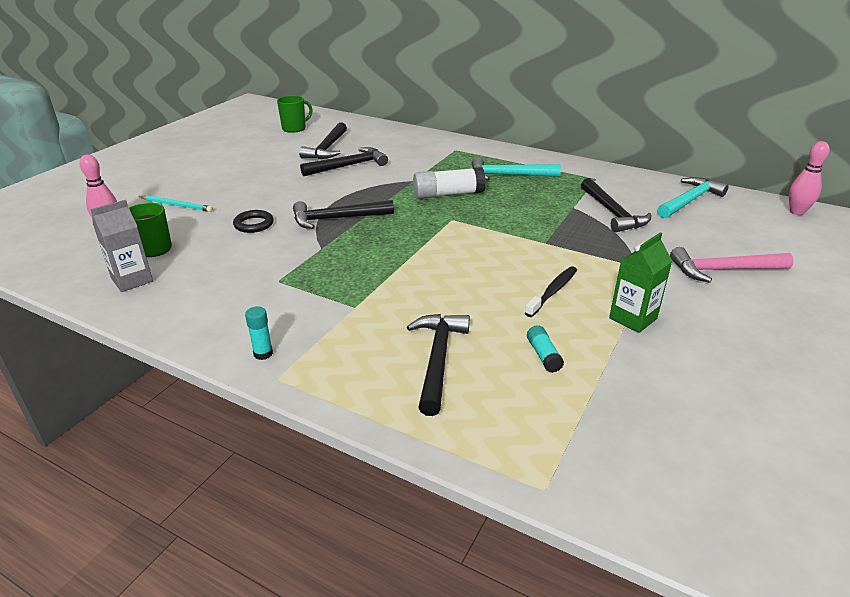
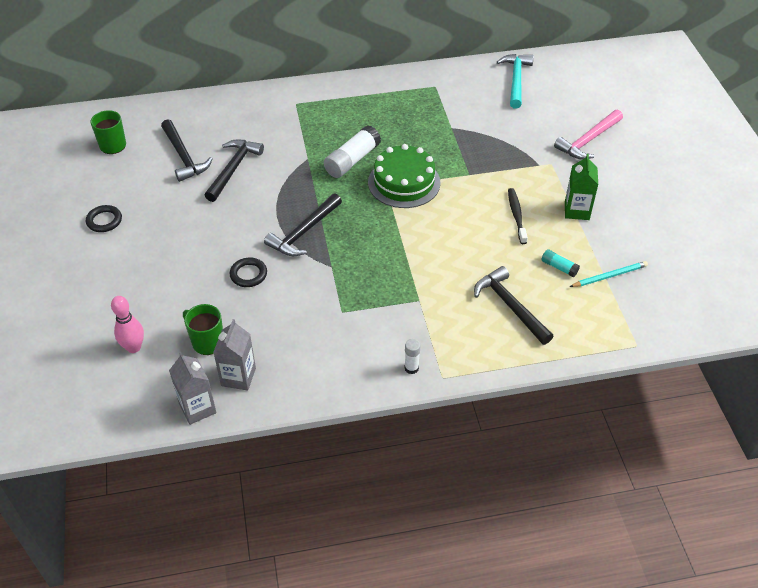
camera: 40 degrees left, 15 degrees up
turquoise pencil [138,195,213,212] -> turquoise pencil moved to [570,261,648,287]
turquoise glue stick [245,306,273,360] -> white glue stick [404,339,420,374]
turquoise hammer [472,157,561,180] -> none
black hammer [581,178,652,232] -> none
pink bowling pin [789,141,830,215] -> none
none -> black ring [86,205,122,232]
none -> grey carton [169,352,217,425]
none -> green cake [368,144,440,208]

